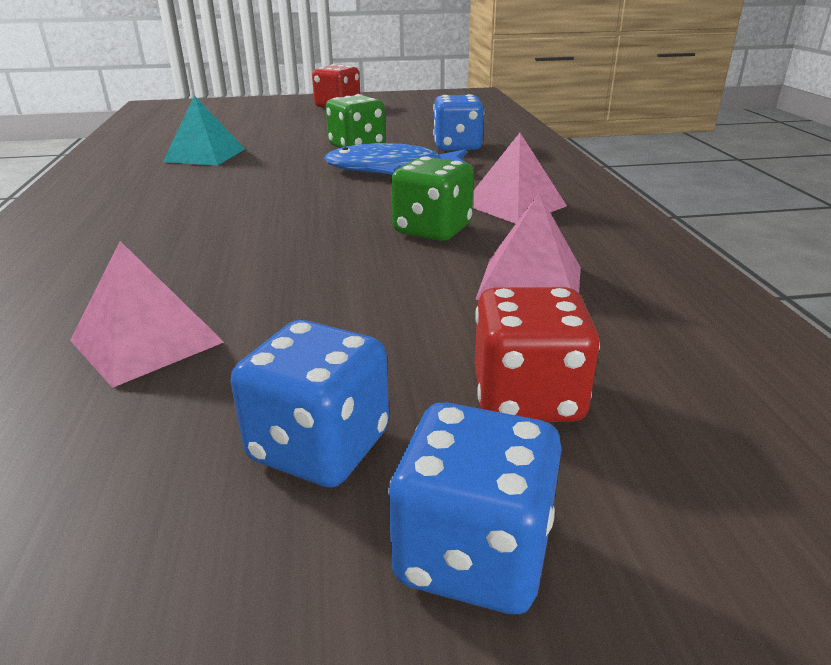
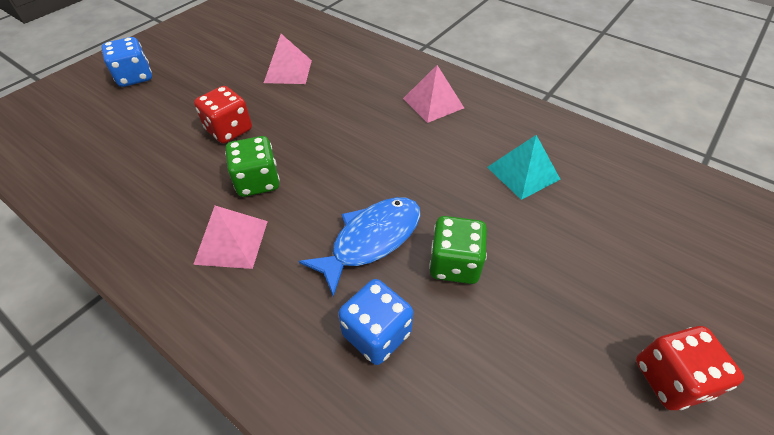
camera: 135 degrees right, 20 degrees up
blue dice [231,320,389,487] -> none
pink pyramid [475,193,581,300] -> pink pyramid moved to [403,65,464,123]
red dice [475,287,600,422] -> red dice moved to [194,86,252,144]

